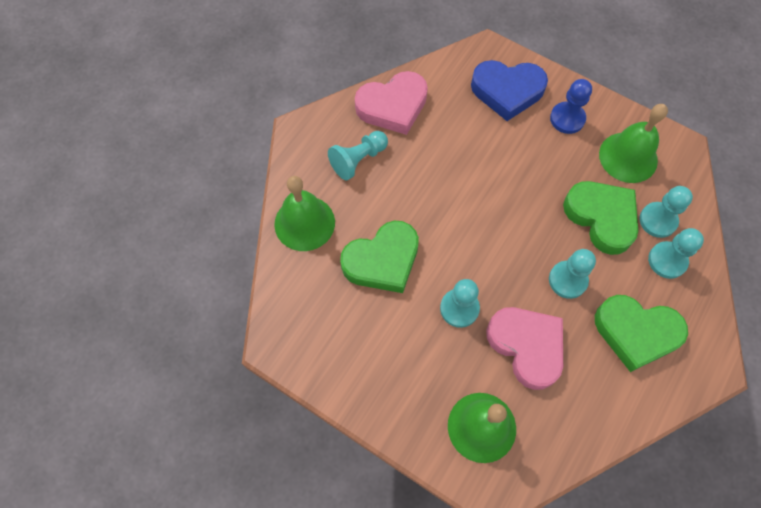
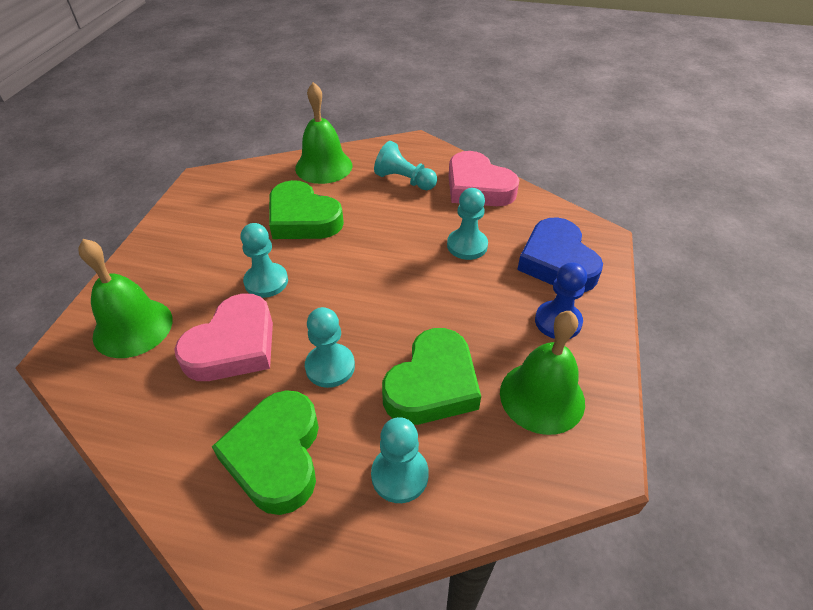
camera: 70 degrees right, 20 degrees down
turquoise pawn [640,186,693,238] -> turquoise pawn moved to [447,188,488,260]

